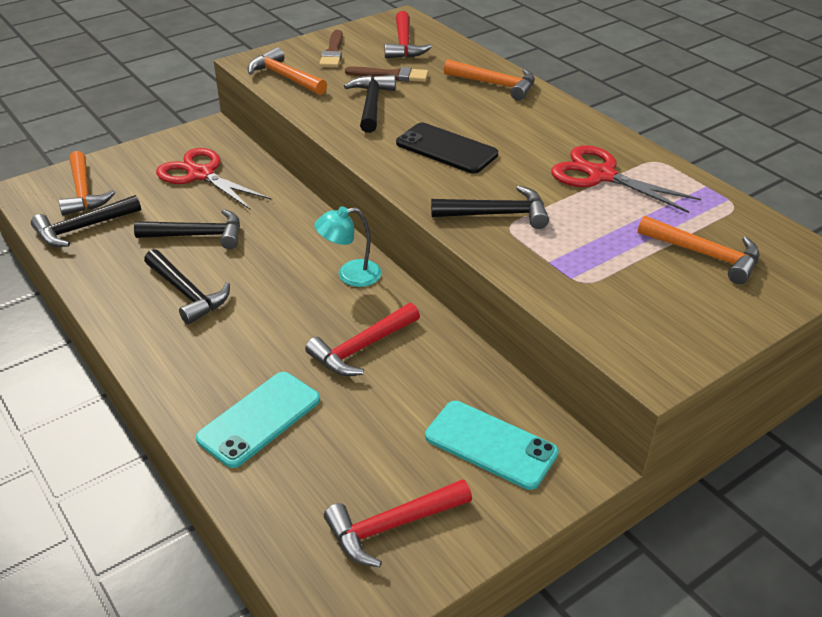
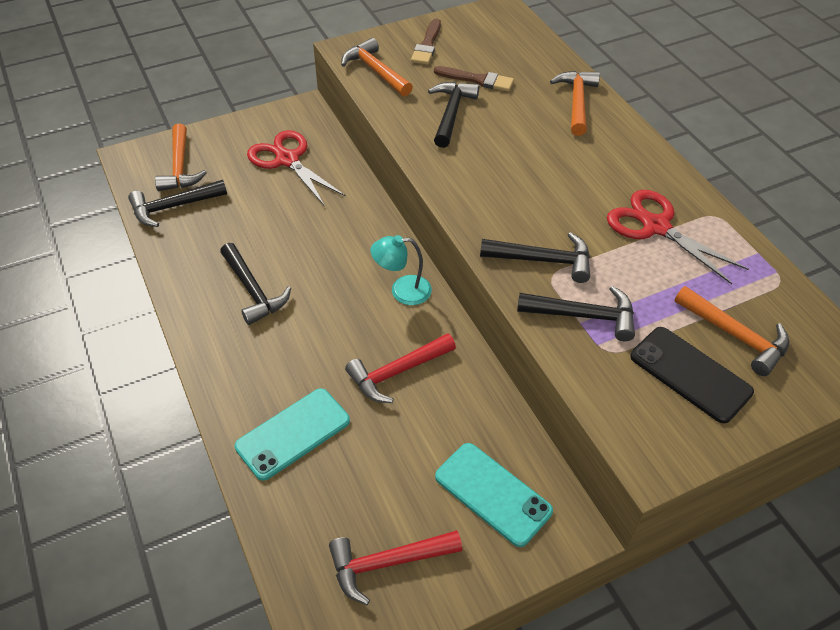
camera: 10 degrees right, 10 degrees up
black hammer [134,209,240,249] -> black hammer moved to [517,286,635,341]
red hammer [385,11,432,59] -> none
black phone [396,123,498,173] -> black phone moved to [630,327,754,423]
orange hammer [444,59,535,101] -> orange hammer turned 120 degrees counterclockwise [550,71,600,136]

